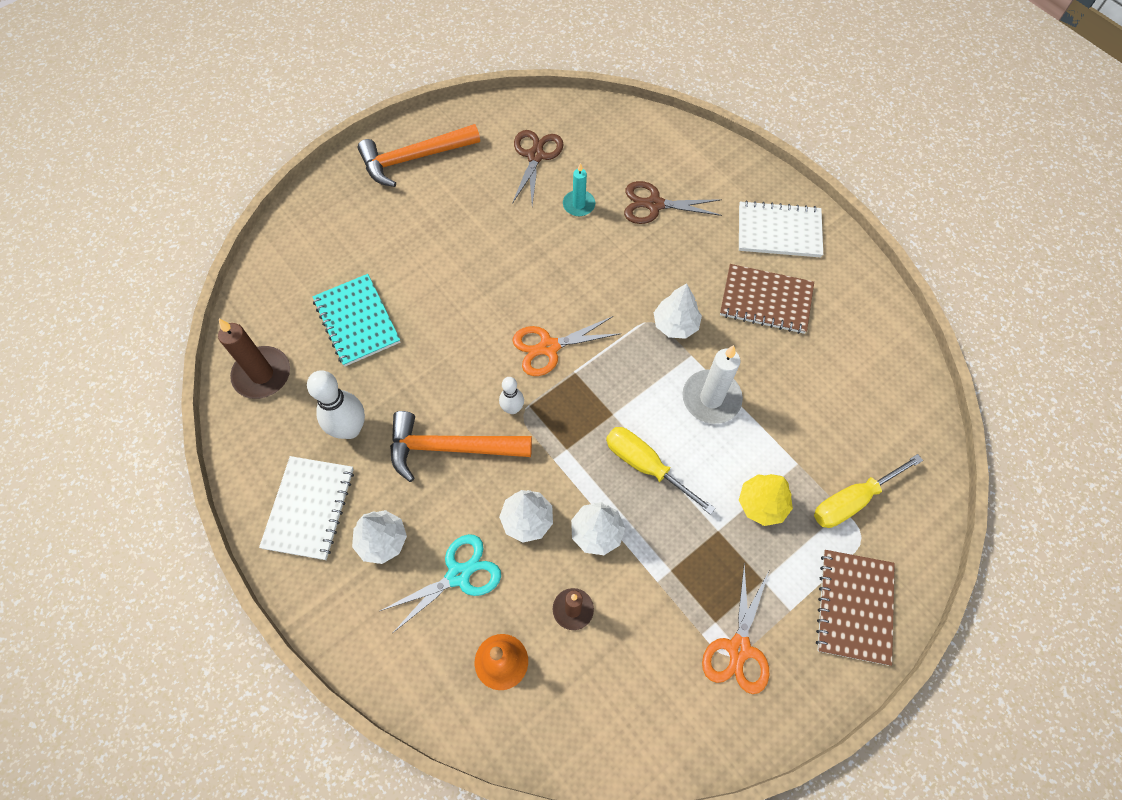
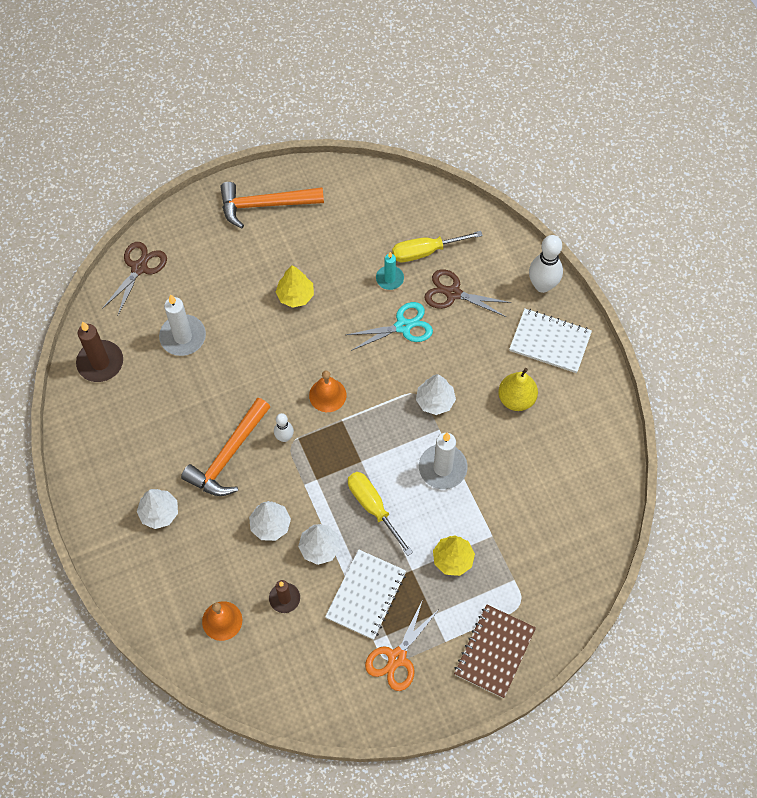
camera: 15 degrees right, 0 degrees up
white notebook [259,456,354,560] -> white notebook moved to [325,549,406,640]
white bowling pin [307,370,365,439] -> white bowling pin moved to [529,235,563,293]
turquoise notebook [313,274,400,366] -> white candle [159,294,206,356]
turquoise scissors [380,534,501,633] -> turquoise scissors moved to [346,302,433,351]
orange hammer [390,411,532,482] -> orange hammer turned 75 degrees counterclockwise [181,397,270,496]
brown scissors [512,130,564,206] -> brown scissors moved to [102,242,167,315]
orange scissors [513,316,621,376] -> orange bell [309,370,346,412]
brown notebook [720,264,814,334] -> yellow pear [498,368,538,411]
yellow screwdriver [814,454,923,528] -> yellow screwdriver moved to [392,231,483,262]
none -> yellow tree [276,265,314,308]

